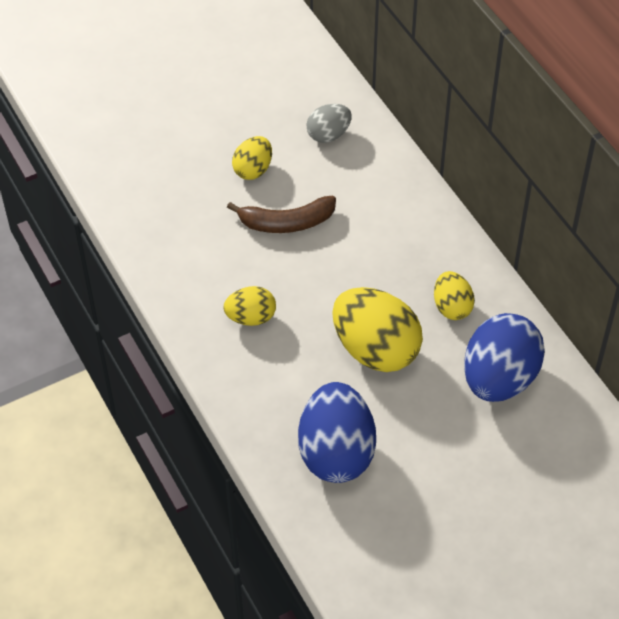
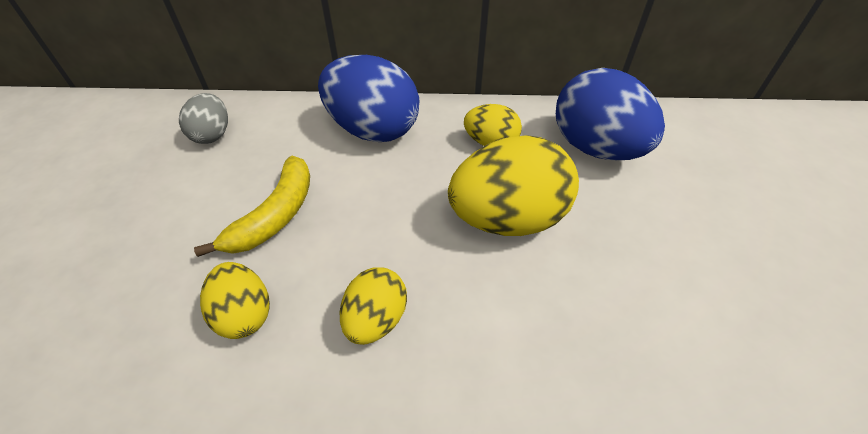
camera: 60 degrees left, 5 degrees down
brown banana [227,196,336,233] -> yellow banana [194,156,310,257]
yellow egg [232,136,272,180] -> yellow egg moved to [200,262,270,339]
blue egg [298,382,376,483] -> blue egg moved to [318,55,420,142]

